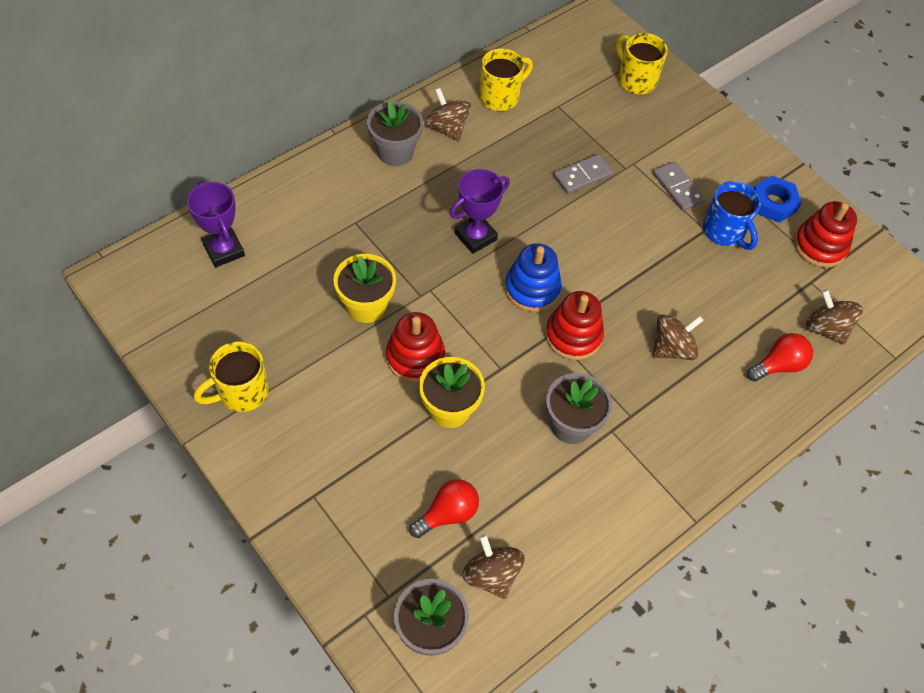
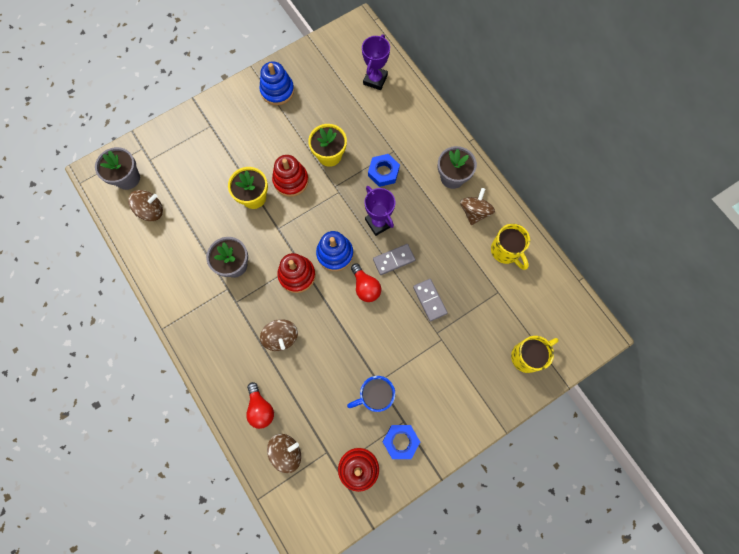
camera: 100 degrees right, 15 degrees up
purple trophy [187,181,245,267] -> purple trophy turned 45 degrees counterclockwise [362,34,390,90]
yellow mug [194,341,269,412] -> blue stacking toy [259,61,294,105]
red light bulb [409,479,479,538] -> red light bulb moved to [351,264,381,302]
brown spinning top [425,88,471,141] -> brown spinning top turned 45 degrees counterclockwise [460,188,495,225]
grey domino [653,161,705,211] -> grey domino moved to [373,244,415,275]
none -> blue nut [368,154,400,187]

